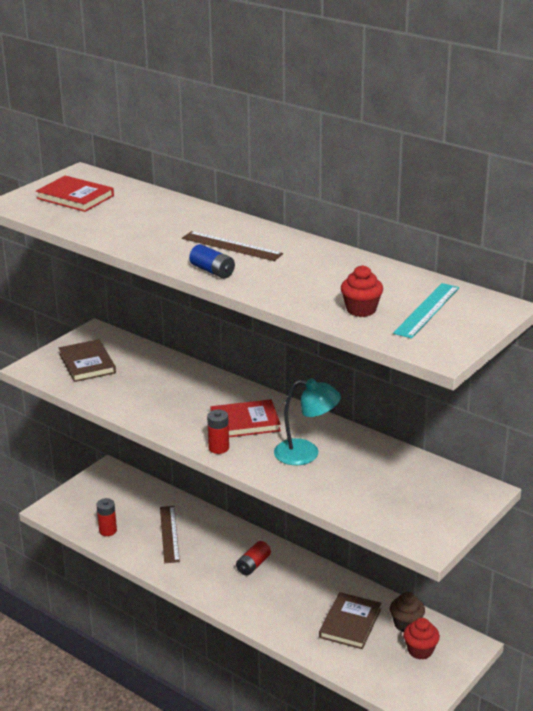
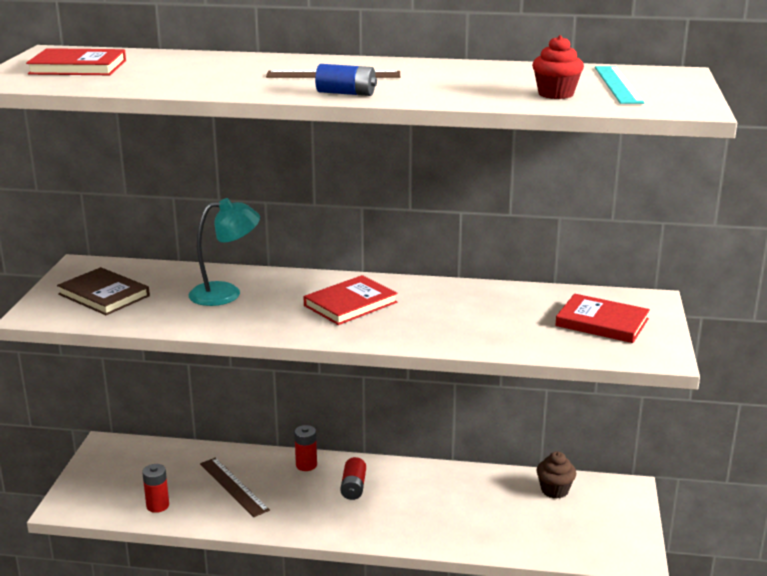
camera: 30 degrees left, 5 degrees down
red battery [207,410,229,454] -> red battery moved to [294,425,317,471]
turquoise lamp [274,378,341,465] -> turquoise lamp moved to [189,198,260,306]
brown book [319,592,382,649] -> none
red cupcake [403,618,440,660] -> none
none -> red book [555,294,650,343]

